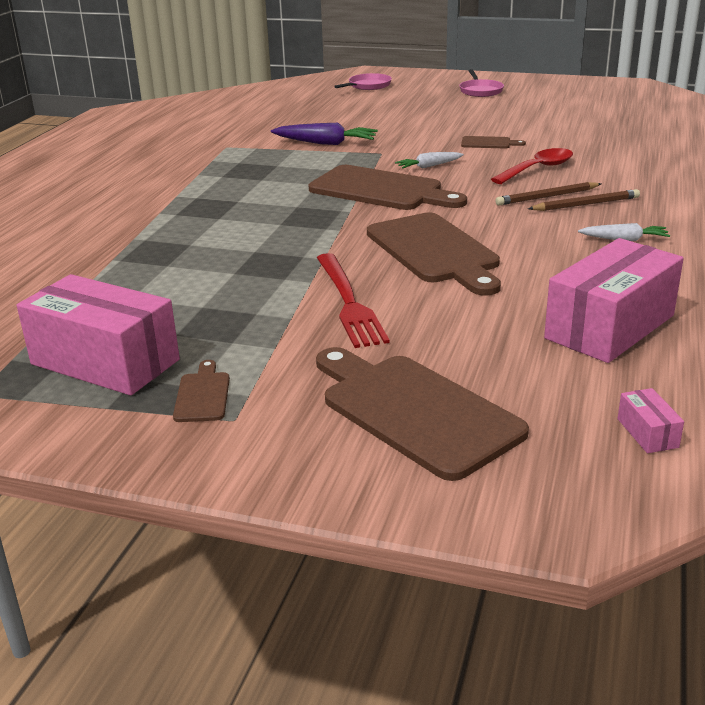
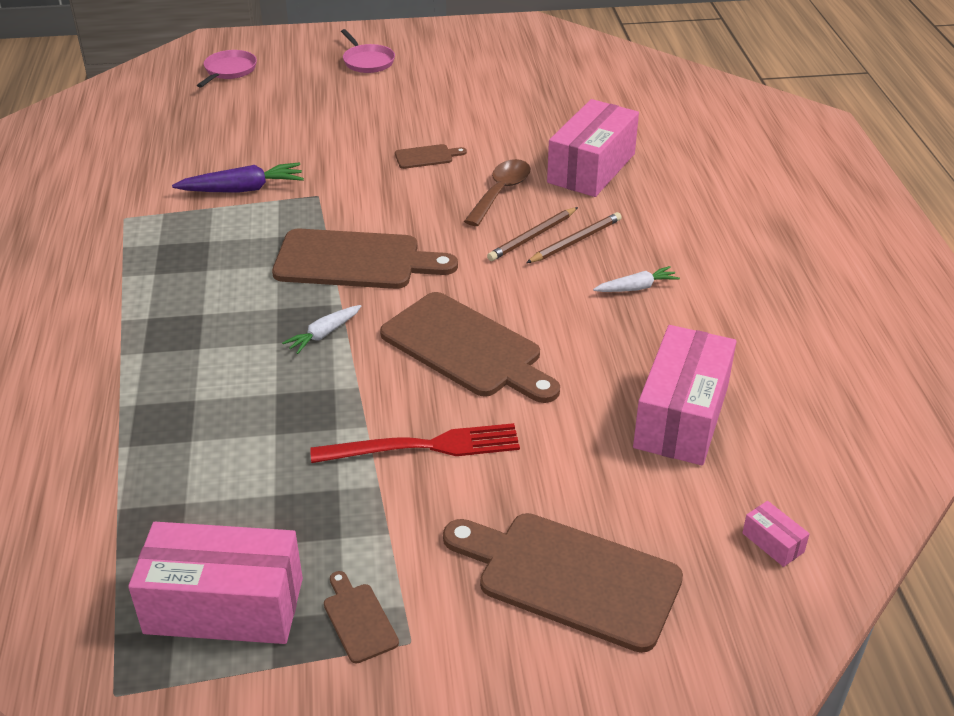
camera: 25 degrees left, 10 degrees up
red fork [317,253,390,348] -> red fork turned 60 degrees counterclockwise [310,423,520,463]
white carrot [395,152,464,169] -> white carrot moved to [282,305,361,354]
red spoon [491,148,573,184] -> brown spoon [464,159,531,226]
none -> pink box [547,99,639,197]

